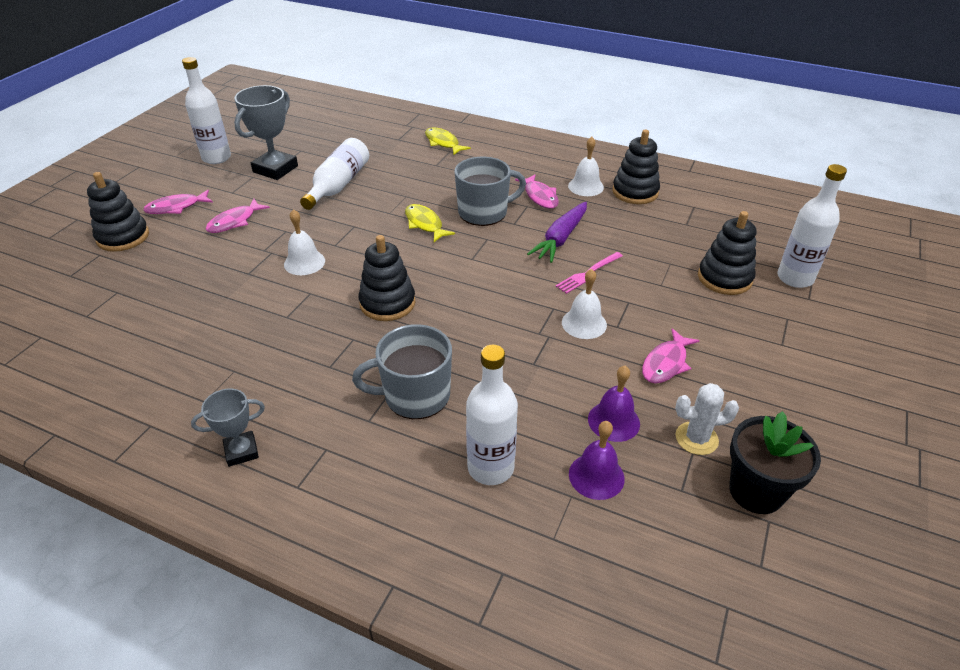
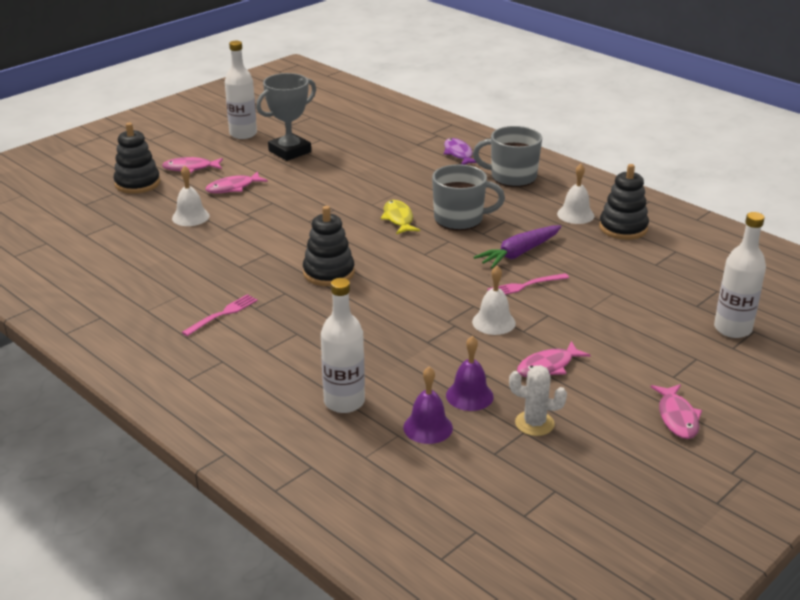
camera: 20 degrees right, 10 degrees down
grey trophy [191,388,265,467] -> none
white bell [284,209,325,275] -> white bell moved to [172,166,209,226]
white bottle [300,138,369,210] -> none
grey mug [352,324,452,419] -> grey mug moved to [473,126,542,187]
yellow fish [425,127,471,155] -> purple fish [444,138,477,165]
pink fish [515,174,559,209] -> pink fish moved to [651,384,702,439]
black stacking toy [698,211,756,295] -> none
black flower pot [729,411,821,514] -> none
none -> pink fork [182,294,258,336]

